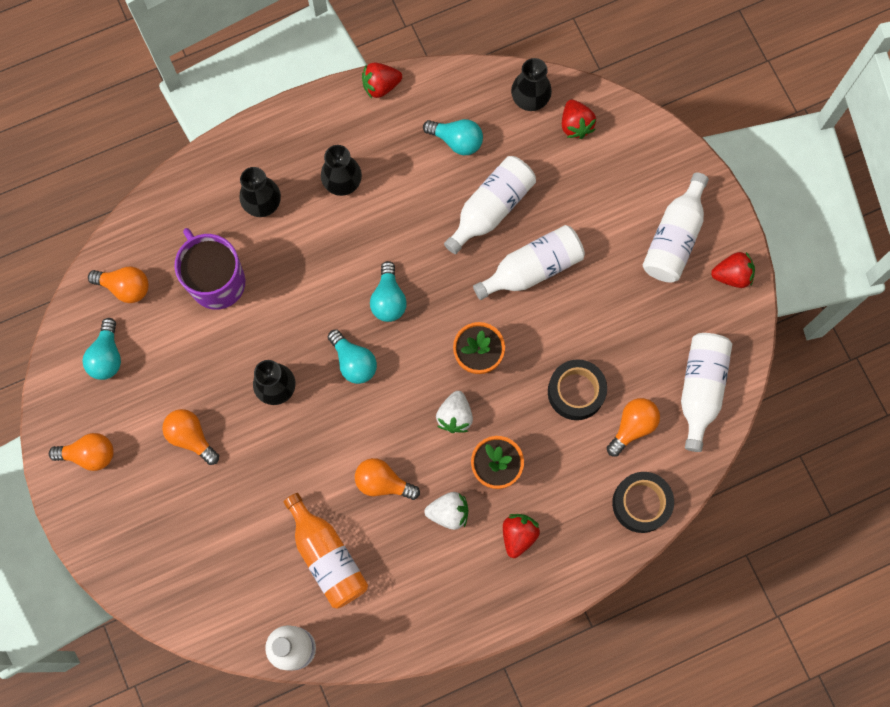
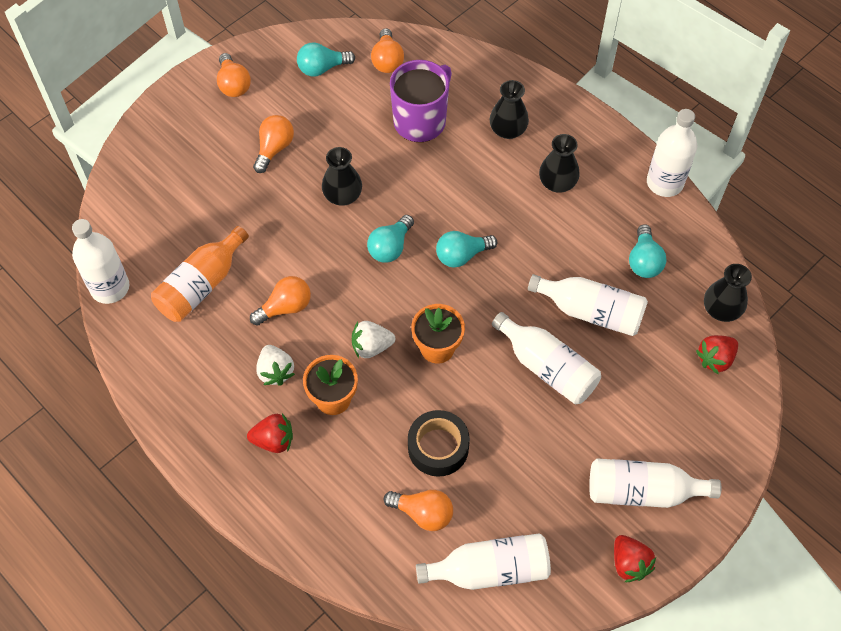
camera: 70 degrees right, 15 degrees down
orange light bulb [355,458,420,500] -> orange light bulb turned 60 degrees clockwise [250,276,311,326]
red strawberry [362,63,402,99] -> white bottle [647,109,697,197]
black tape [612,472,674,533] -> none

